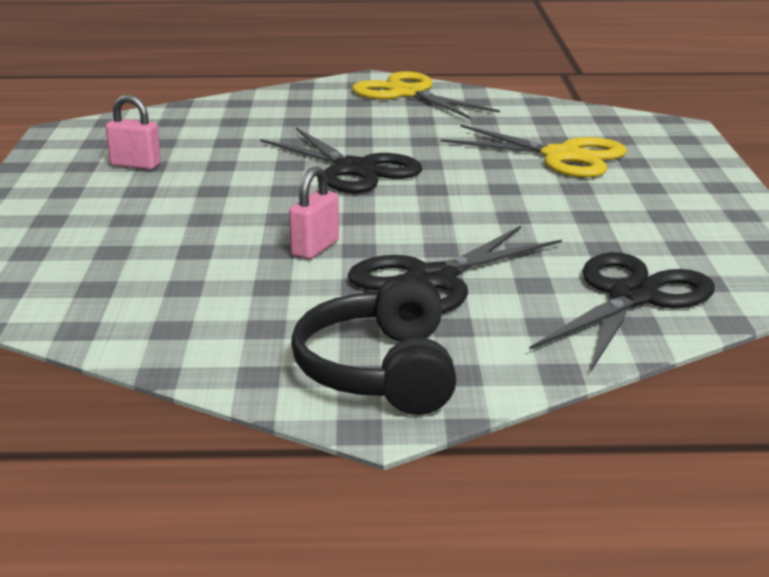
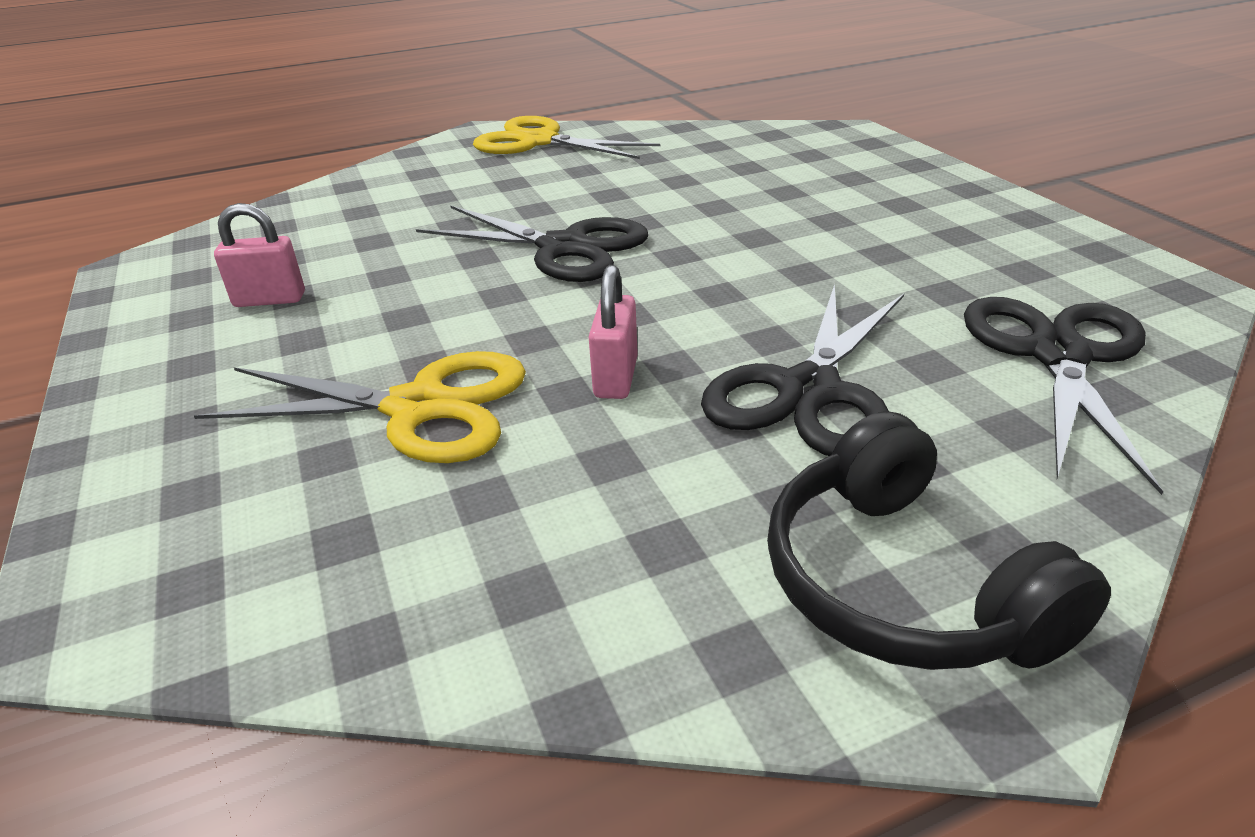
camera: 20 degrees left, 10 degrees up
yellow scissors [441,125,627,178] -> yellow scissors moved to [194,351,526,463]

